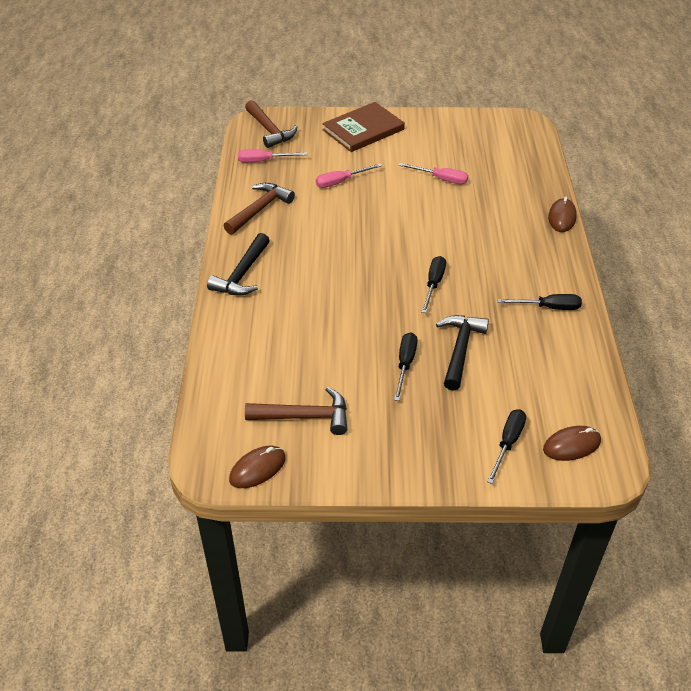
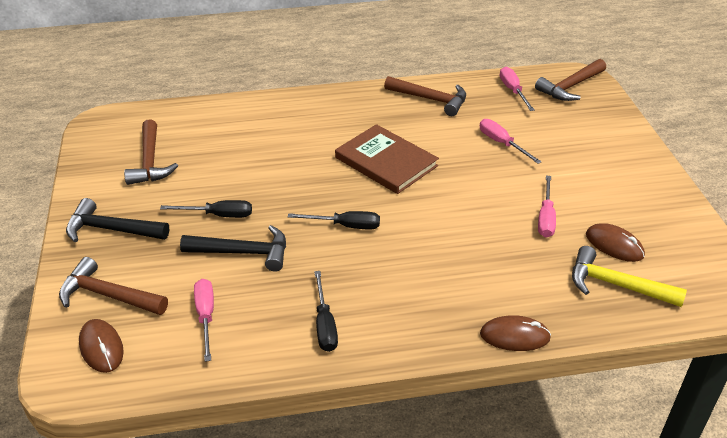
camera: 80 degrees right, 5 degrees down
black hammer [207,233,270,296] -> black hammer moved to [66,198,169,242]
brown mouse [229,446,286,488] -> brown mouse moved to [586,223,645,262]
brown book [322,102,405,152] -> brown book moved to [335,124,439,194]
black screwdriver [487,409,526,484] -> brown hammer [59,257,168,315]
none -> pink screwdriver [194,279,214,362]
none -> yellow hammer [572,246,687,307]

